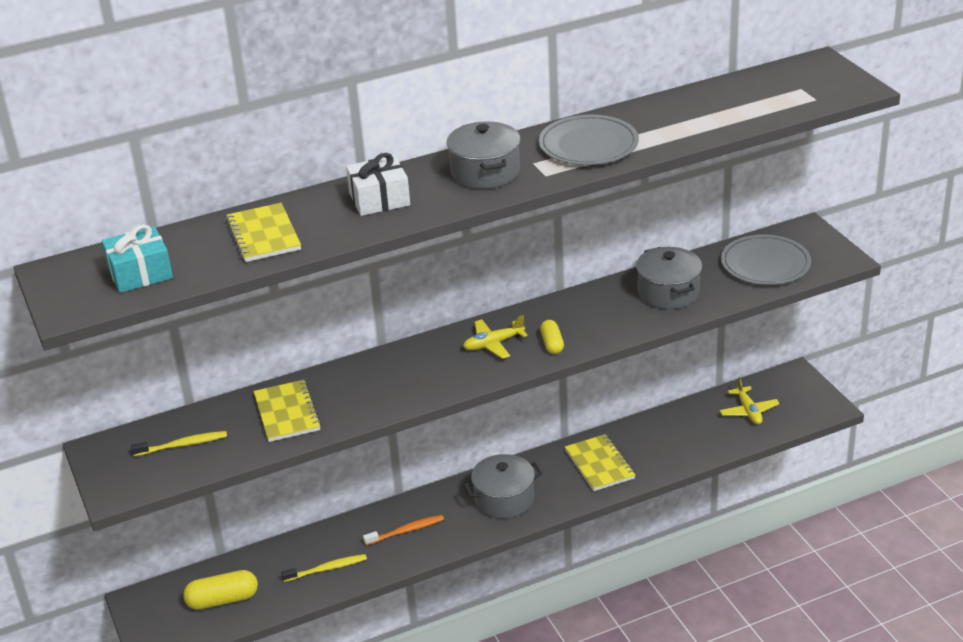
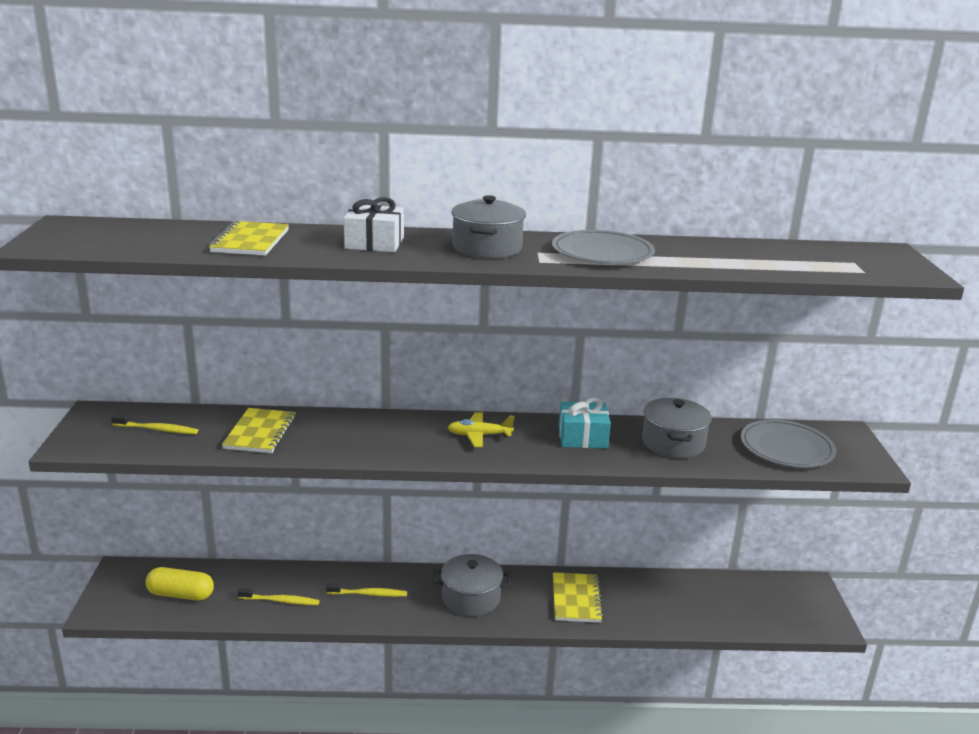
camera: 20 degrees right, 10 degrees down
turquoise gift [102,224,173,293] -> turquoise gift moved to [559,398,611,448]
orange toothbrush [363,515,444,545] -> yellow toothbrush [326,583,407,597]
yellow capsule [540,320,564,354] -> none
yellow plane [719,377,780,425] -> none

